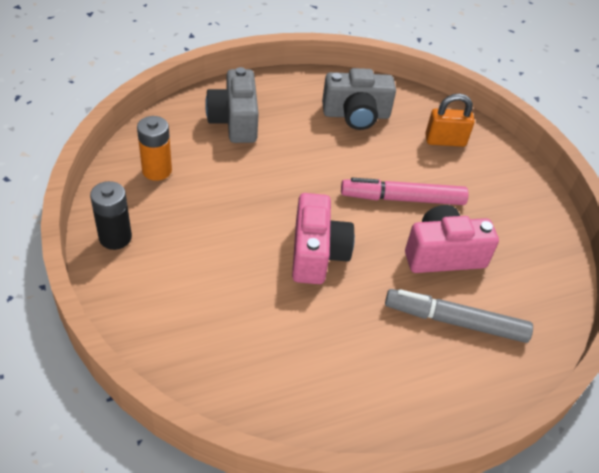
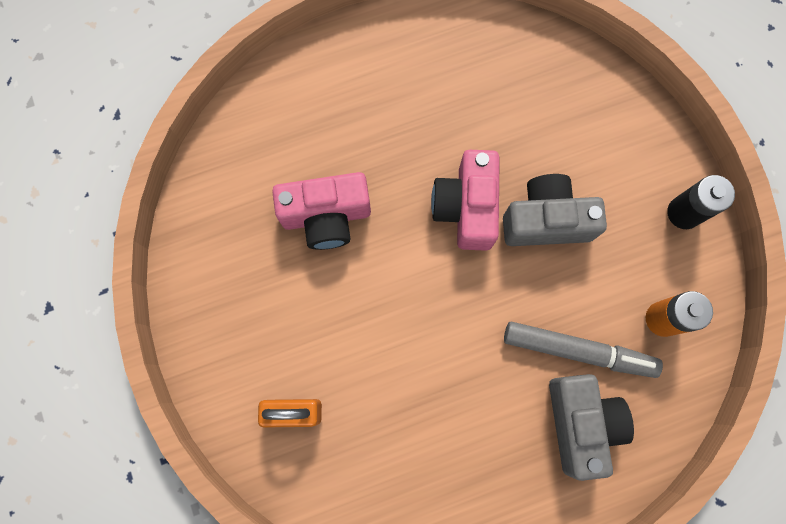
camera: 175 degrees left, 30 degrees up
grey camera [322,68,396,130] -> grey camera moved to [503,174,607,246]
pink marker [341,178,469,205] -> none
grey marker [385,289,533,343] -> grey marker moved to [504,321,663,378]

